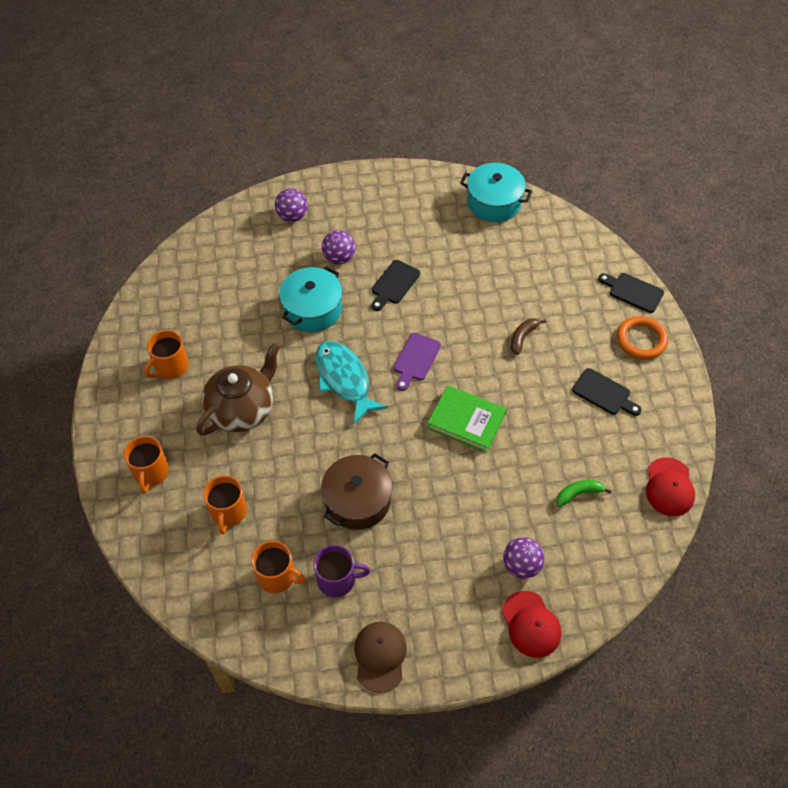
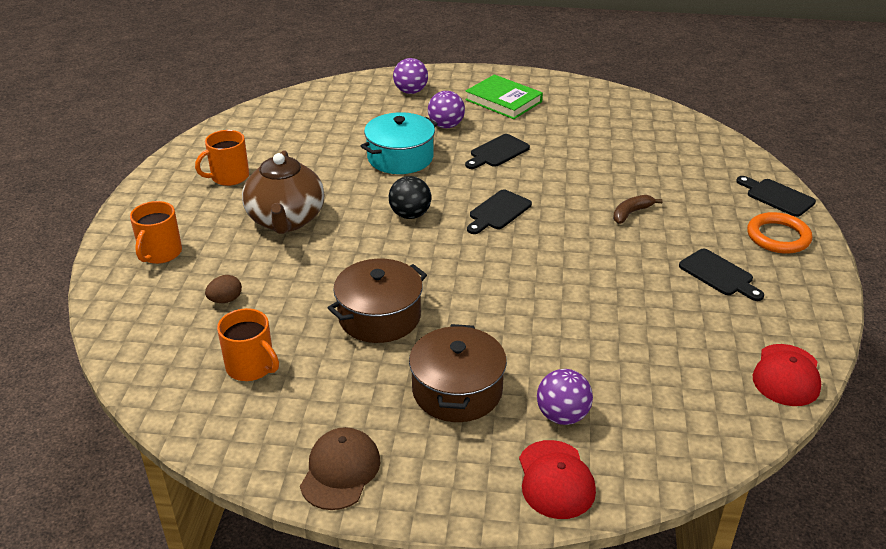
camera: 15 degrees right, 20 degrees down
brown teapot [197,343,280,436] -> brown teapot turned 120 degrees clockwise [242,150,324,234]
orange mug [203,475,247,534] -> brown egg [205,275,242,303]
purple mug [314,545,370,597] -> none
turquoise fish [316,341,388,424] -> black ball [389,176,431,219]
purple cutting board [394,333,441,391] -> black cutting board [467,190,532,234]
green book [427,385,506,453] -> green book moved to [465,74,543,119]
turquoise pot [460,163,532,222] -> none
green banana [556,480,612,507] -> none
none -> brown pot [409,324,507,422]

